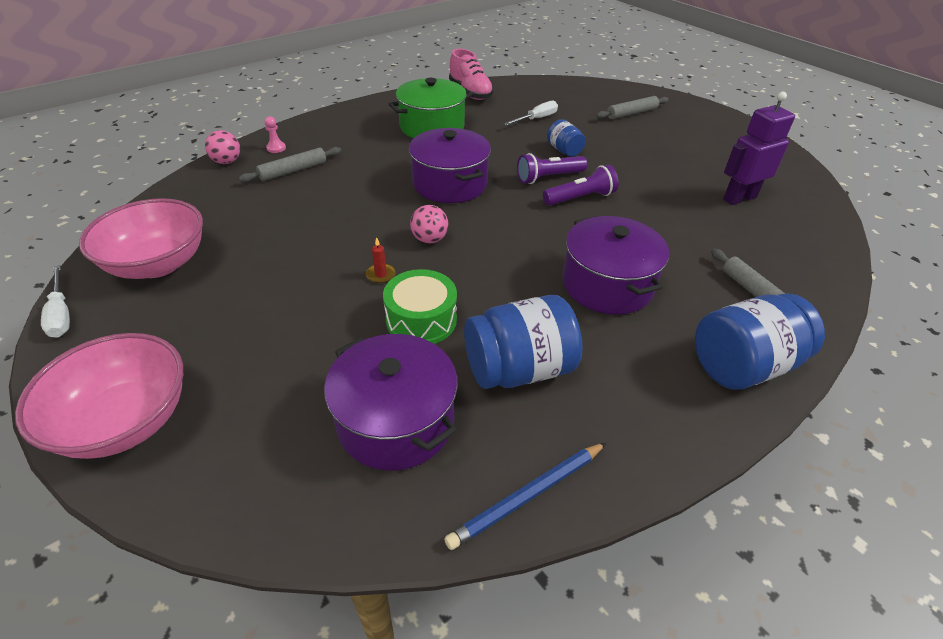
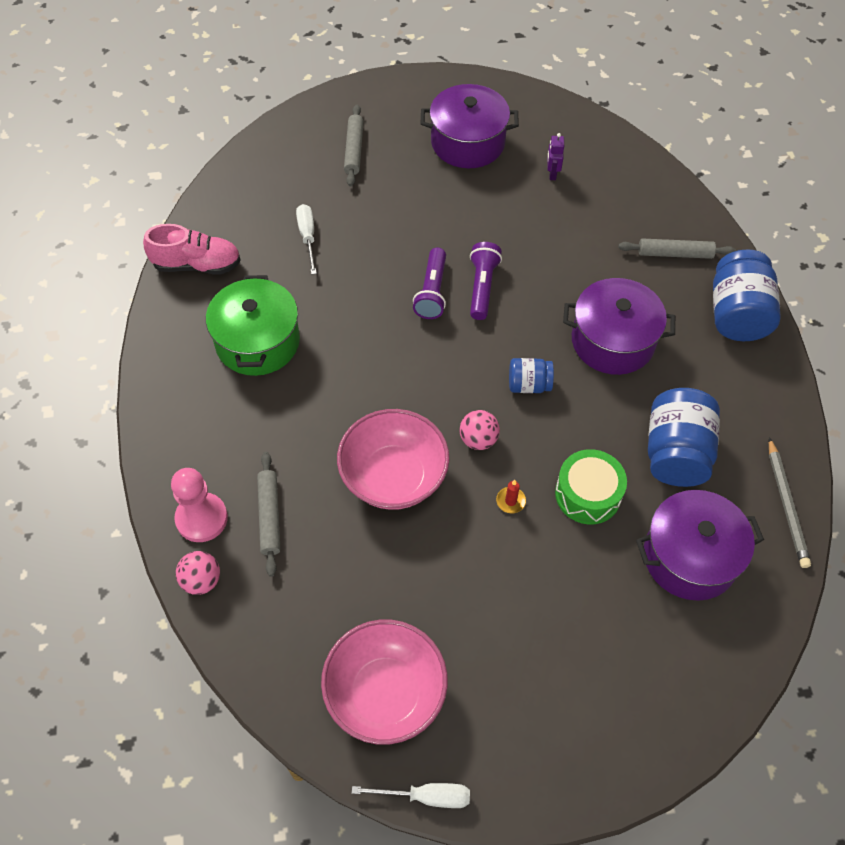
camera: 60 degrees left, 15 degrees up
pink bowl [15,333,183,459] -> pink bowl moved to [337,409,450,510]
pink pawn [264,116,286,153] -> pink pawn [171,468,228,542], size x2.07
purple pot [409,128,491,203] -> purple pot moved to [421,84,519,168]
blue pencil [444,443,606,550] -> grey pencil [769,437,811,568]
blue jar [547,119,586,157] -> blue jar moved to [509,358,554,393]
purple robot [723,92,795,205] -> purple robot [547,133,564,180], size x0.50

